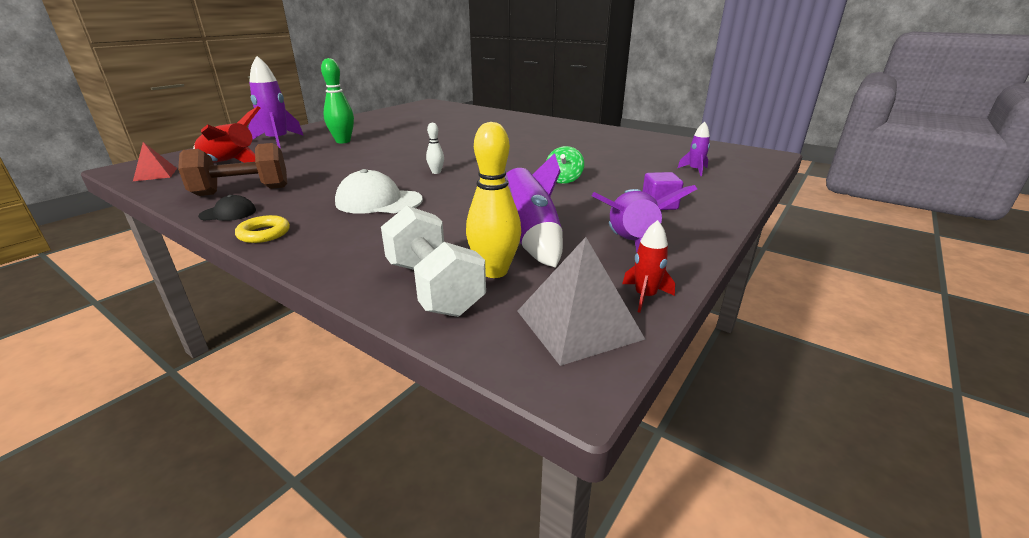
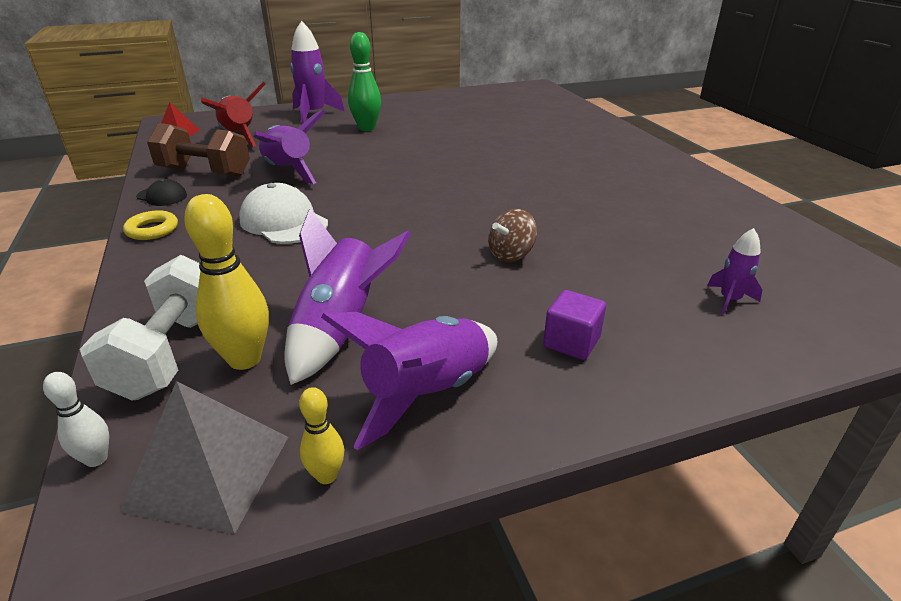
camera: 35 degrees right, 5 degrees up
white bowling pin [426,123,444,174] -> white bowling pin moved to [43,372,109,467]
green spinning top [546,146,584,184] -> brown spinning top [488,209,537,262]
red rocket [622,220,675,313] -> yellow bowling pin [299,387,344,484]
none -> purple rocket [253,110,325,184]

